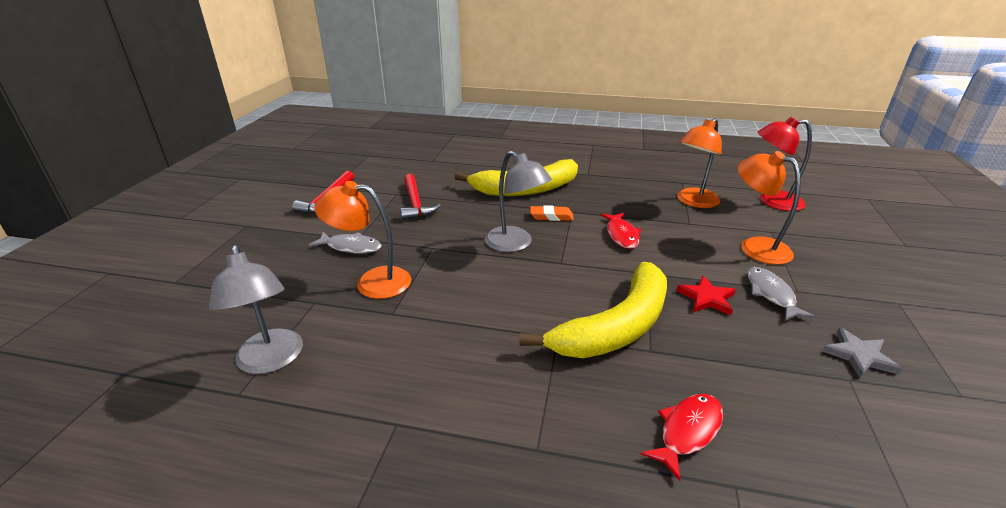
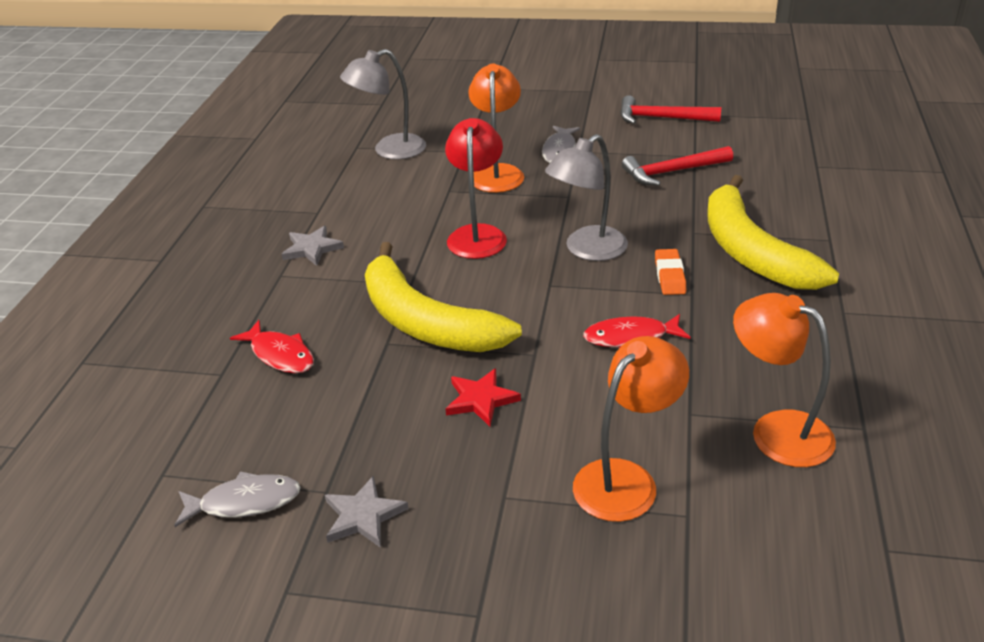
camera: 90 degrees right, 5 degrees up
grey fish [748,267,815,321] -> grey fish moved to [174,471,301,527]
red lamp [758,117,812,211] -> red lamp moved to [445,118,507,259]
none -> grey star [282,226,344,266]

